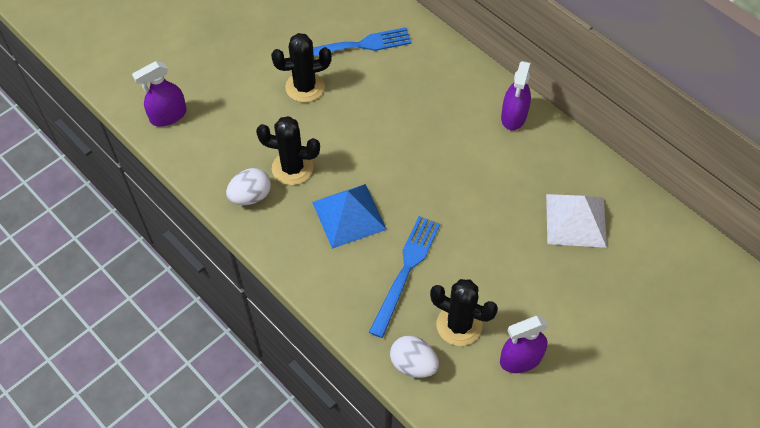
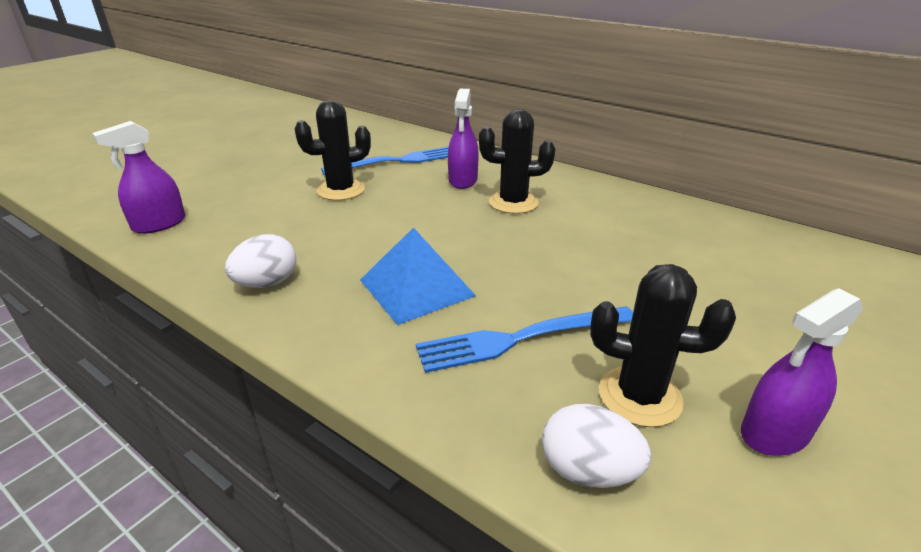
camera: 10 degrees left, 25 degrees down
black cactus [256,116,320,185] -> black cactus moved to [479,109,555,214]
blue fork [369,216,440,338] -> blue fork turned 120 degrees counterclockwise [416,306,633,373]
purple spray bottle [501,61,531,131] -> purple spray bottle moved to [448,89,479,189]
white pyramid [546,194,607,248] -> none

